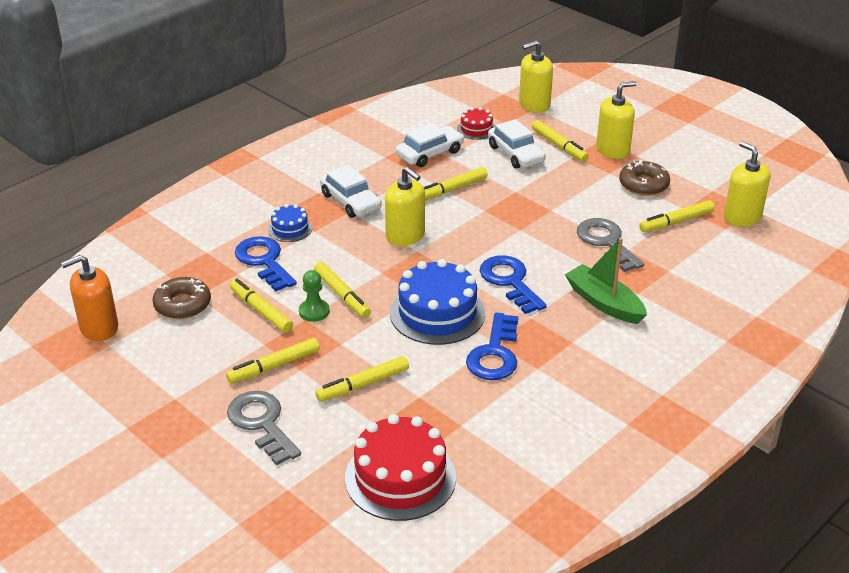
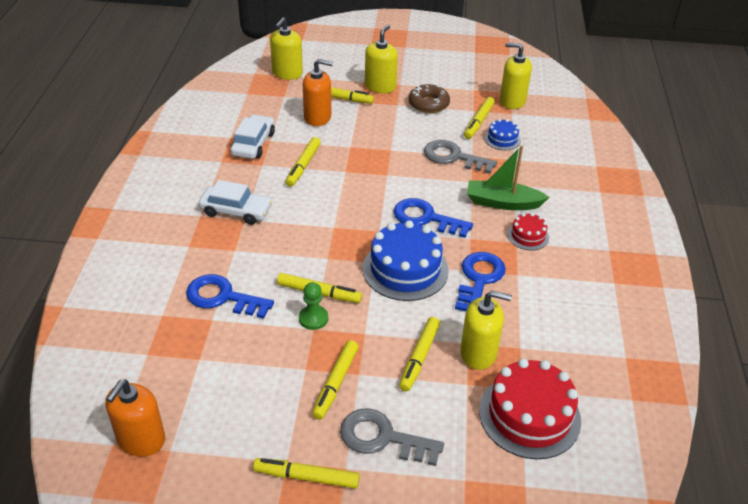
camera: 40 degrees left, 5 degrees up
brown donut [152,277,211,319] -> none
yellow marker [230,279,293,333] -> yellow marker moved to [253,458,360,489]
blue cake [268,204,312,242] -> blue cake moved to [484,119,521,150]
yellow soap dispenser [385,167,425,246] -> yellow soap dispenser moved to [460,291,512,370]
red cake [457,107,496,140] -> red cake moved to [507,213,549,250]
blue key [466,313,519,380] -> blue key turned 135 degrees counterclockwise [455,252,506,311]
white car [488,119,546,169] -> orange soap dispenser [303,59,333,126]

